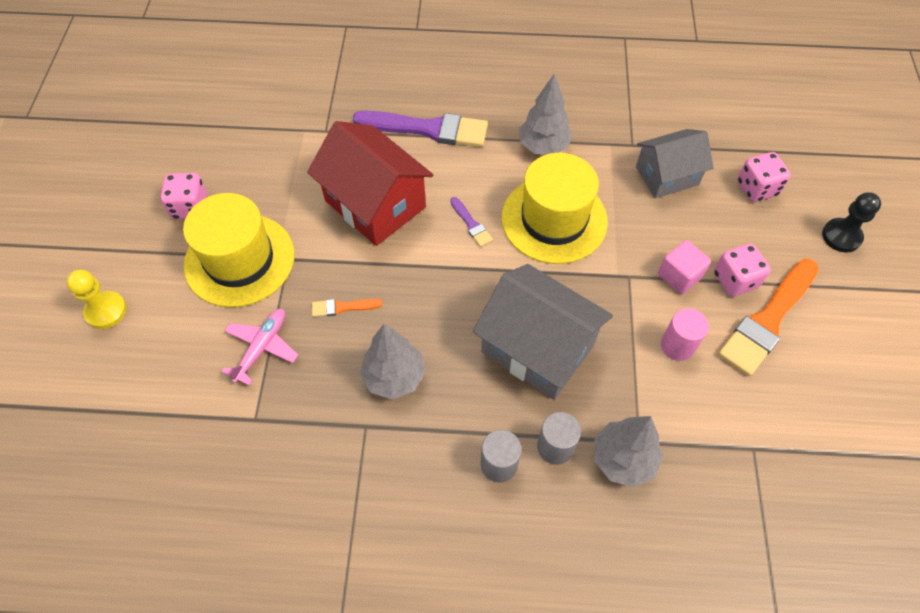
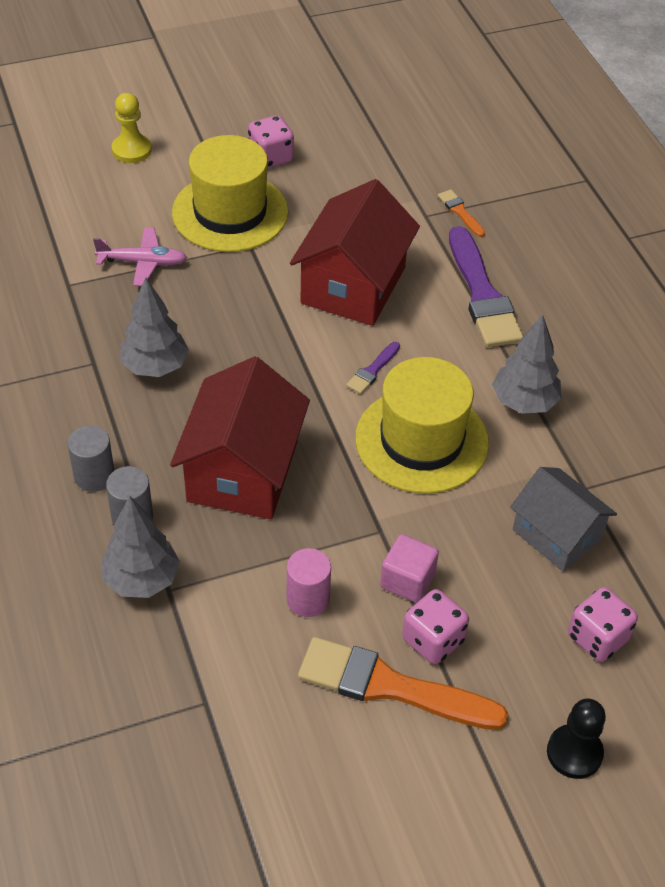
camera: 65 degrees right, 10 degrees down
orange brush [312,299,382,317] -> orange brush moved to [438,189,485,237]
grey house [473,264,613,400] -> red house [170,356,310,519]

